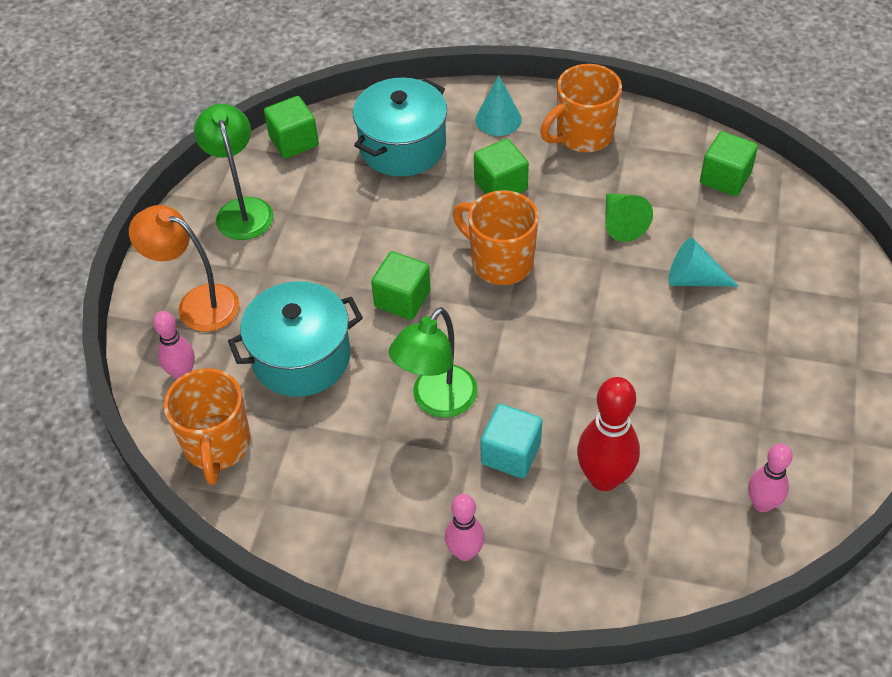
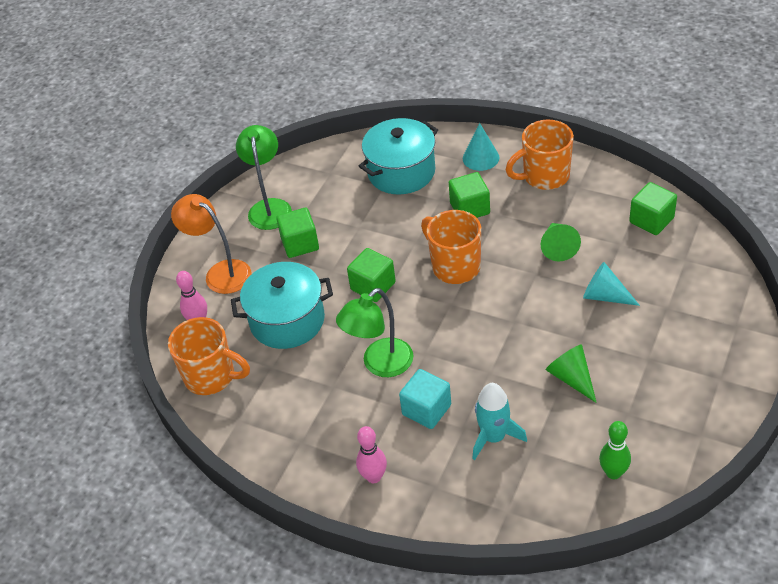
camera: 15 degrees right, 5 degrees down
orange mug [164,368,251,485] -> orange mug turned 75 degrees counterclockwise [168,317,250,395]
green cube [264,96,319,159] -> green cube moved to [276,208,319,258]
red bowling pin [577,377,640,491] -> turquoise rocket [472,383,527,460]
pink bowling pin [748,444,793,512] -> green bowling pin [599,421,631,479]
none -> green cone [546,344,597,403]

